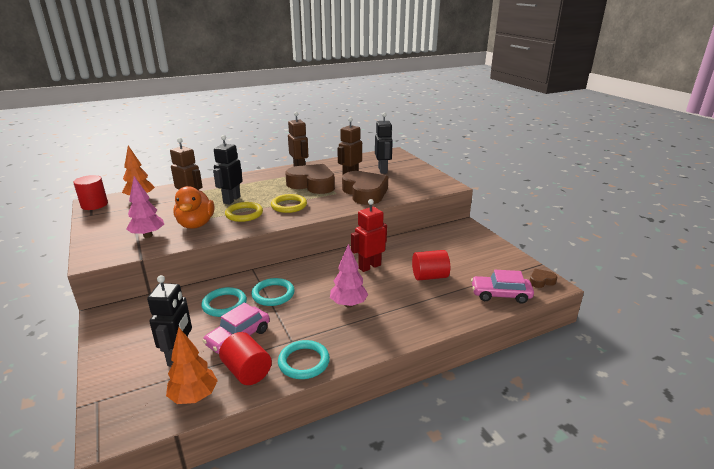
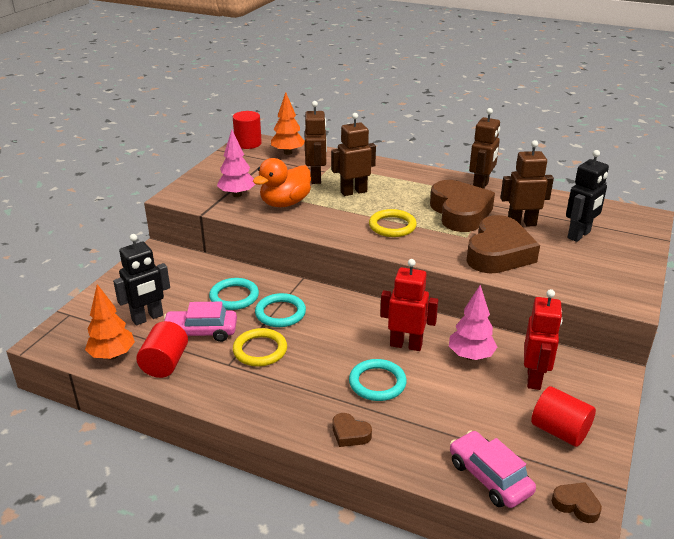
camera: 50 degrees right, 5 degrees up
black robot [213,135,243,204] -> brown robot [331,113,376,196]
yellow ring [225,202,263,222] -> yellow ring moved to [233,328,287,367]
turquoise ring [278,340,330,379] -> turquoise ring moved to [349,359,407,401]
pink tree [330,244,368,307] -> pink tree moved to [449,285,497,360]
red cylinder [412,250,450,281] -> red cylinder moved to [531,386,596,447]
none -> brown heart [333,413,372,447]
none -> red robot [524,289,563,390]

